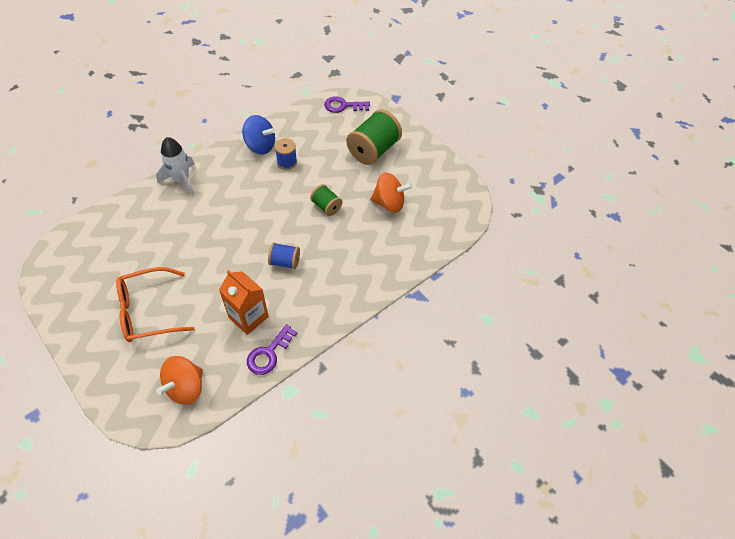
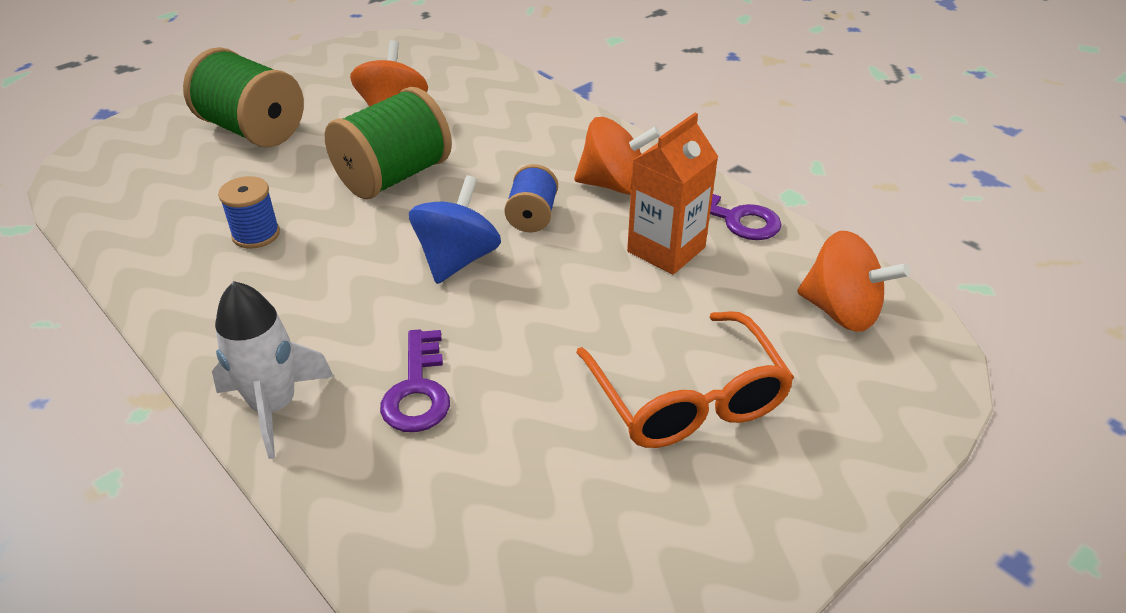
camera: 90 degrees left, 15 degrees down
blue spinning top [242,115,275,154] -> blue spinning top moved to [409,175,501,284]
green spool [310,184,342,216] -> green spool [325,87,452,199], size x1.86
purple key [324,96,370,113] -> purple key moved to [380,329,450,432]
none -> orange spinning top [574,117,661,195]

